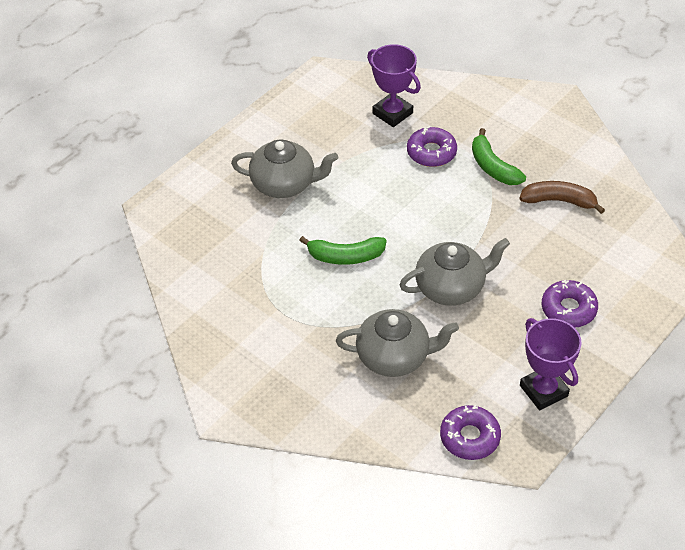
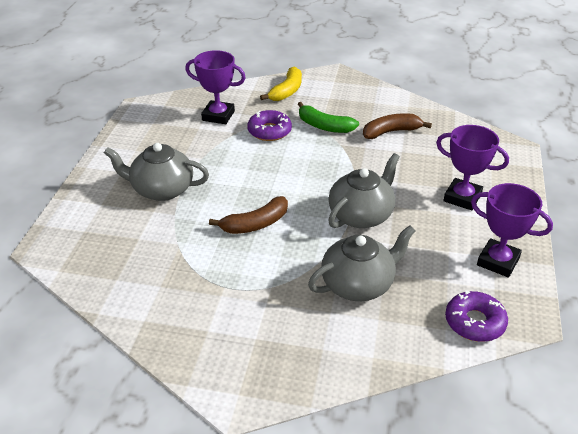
camera: 30 degrees left, 10 degrees down
grey teapot [231,140,338,198] -> grey teapot turned 150 degrees counterclockwise [104,143,209,201]
green banana [299,236,387,265] -> brown banana [209,196,288,234]
purple donut [542,280,598,328] -> purple trophy [436,125,509,210]
none -> yellow banana [260,67,302,101]

